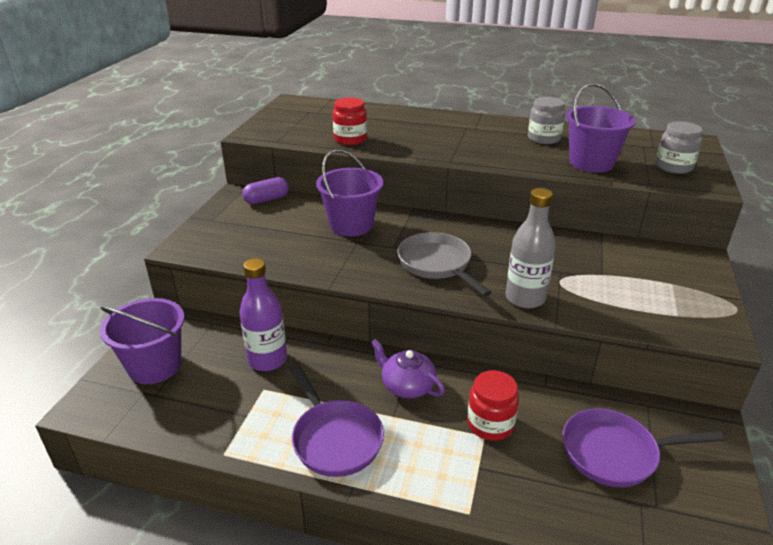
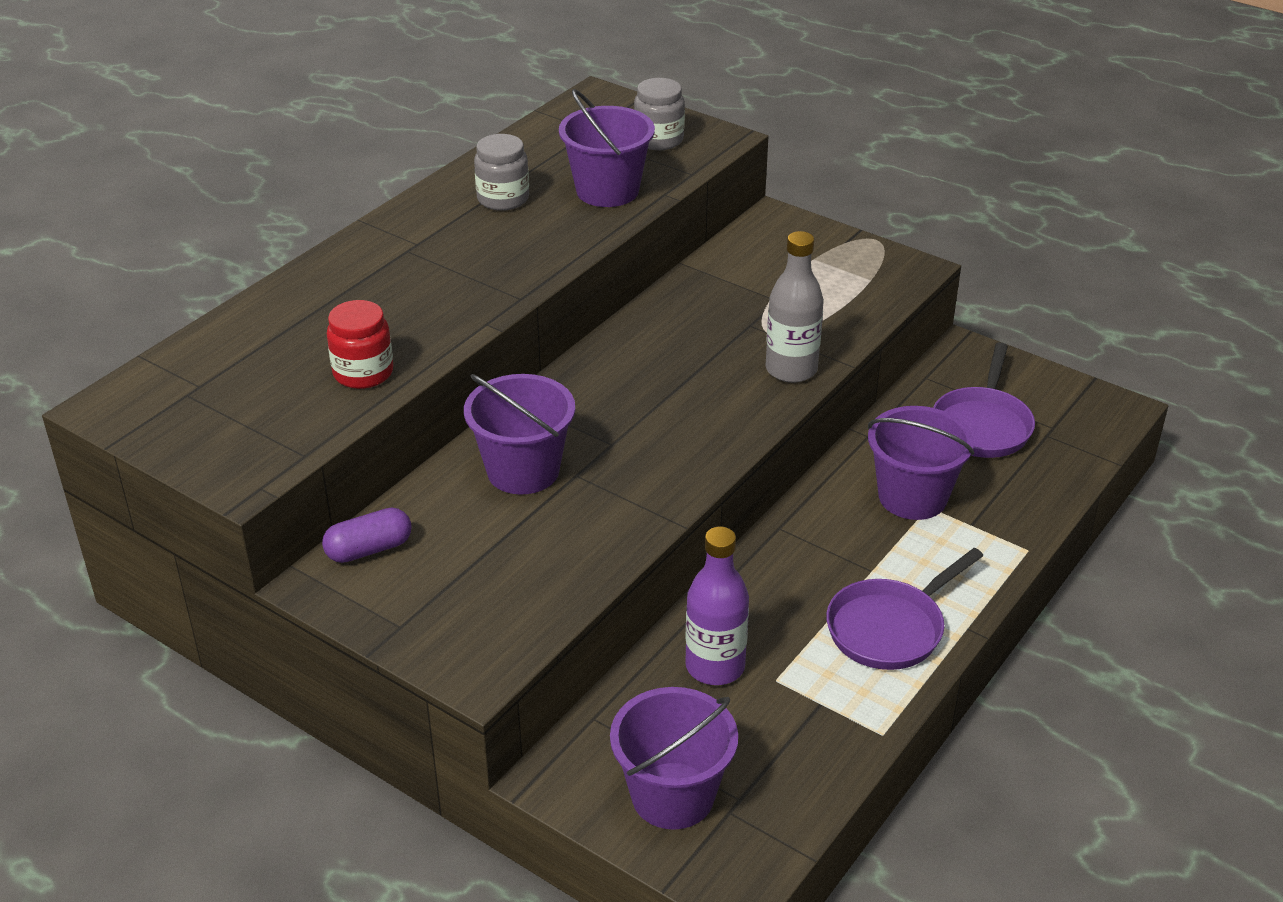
camera: 70 degrees left, 5 degrees up
purple capsule [242,177,289,204] -> purple capsule turned 75 degrees clockwise [322,508,412,563]
purple pan [289,362,384,477] -> purple pan turned 150 degrees clockwise [826,548,983,670]
purple teapot [371,339,445,398] -> none
grey pan [397,232,492,296] -> none
red jar [467,370,519,441] -> purple bucket [868,406,975,520]

